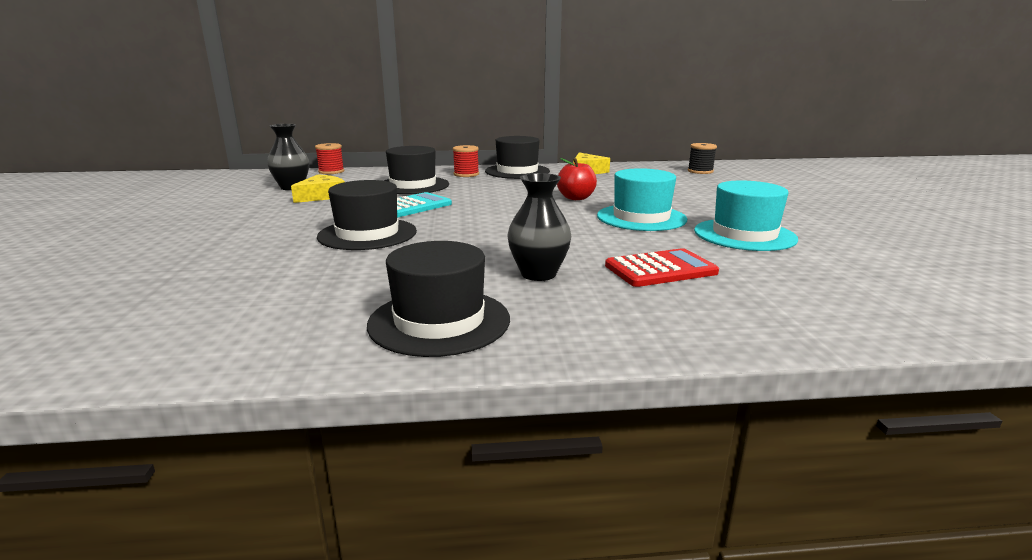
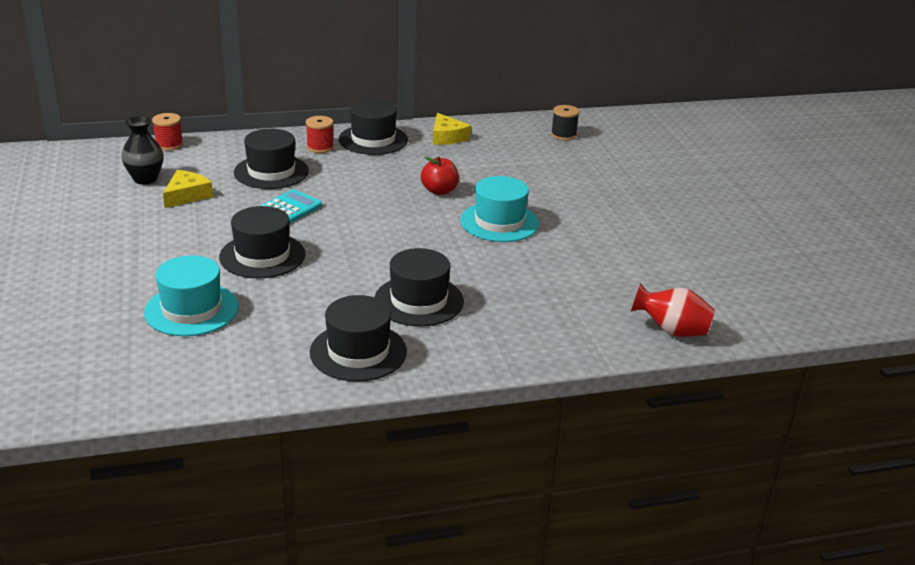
camera: 10 degrees left, 10 degrees up
black vase [507,173,571,281] -> black hat [374,248,464,326]
red calculator [605,248,719,287] -> none
turquoise hat [694,181,798,251] -> turquoise hat moved to [144,255,239,336]
none -> red vase [631,283,715,337]

